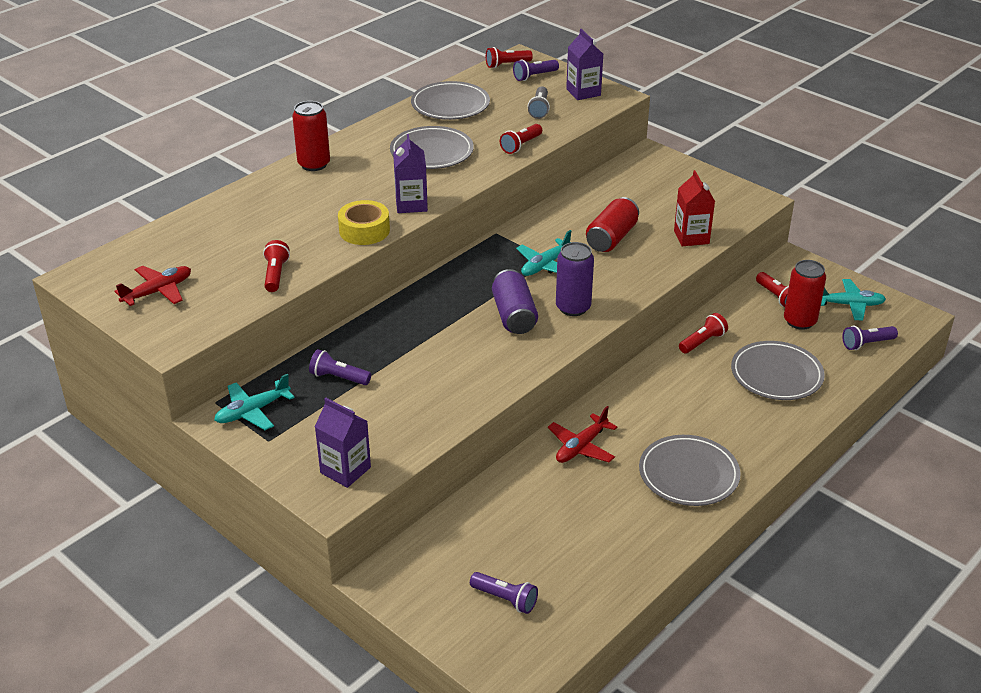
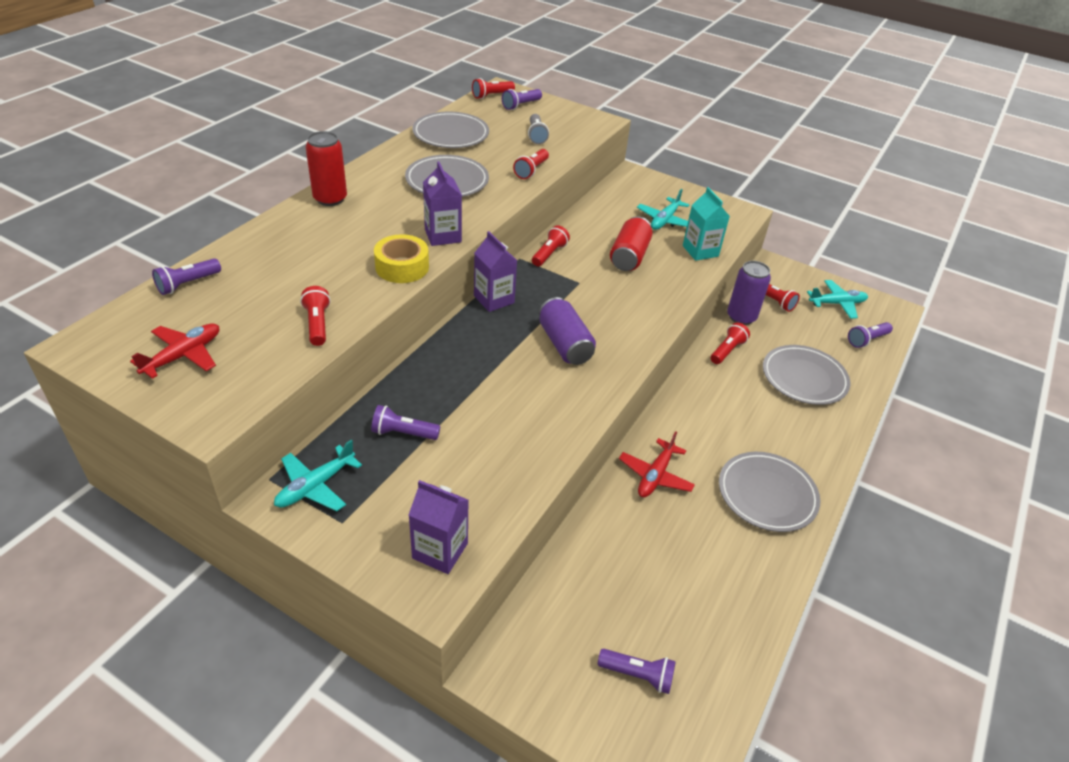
camera: 15 degrees left, 5 degrees up
turquoise plane [516,230,571,276] -> turquoise plane moved to [637,189,689,230]
purple can [556,242,594,316] -> purple can moved to [727,261,771,325]
purple carton [566,29,603,100] -> purple carton moved to [474,231,517,312]
red carton [674,170,715,246] -> turquoise carton [683,187,730,261]
red can [784,260,826,330] -> none
none -> purple flashlight [152,258,221,295]
none -> red flashlight [532,225,570,266]

